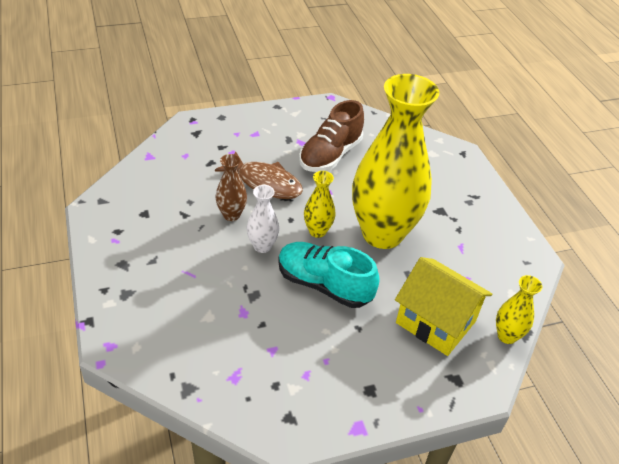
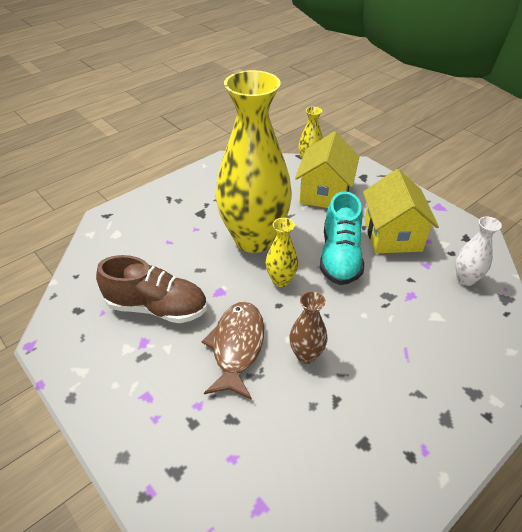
camera: 110 degrees left, 0 degrees up
white vase [247,185,279,253] -> white vase moved to [455,216,502,286]
none -> yellow house [363,169,439,253]

